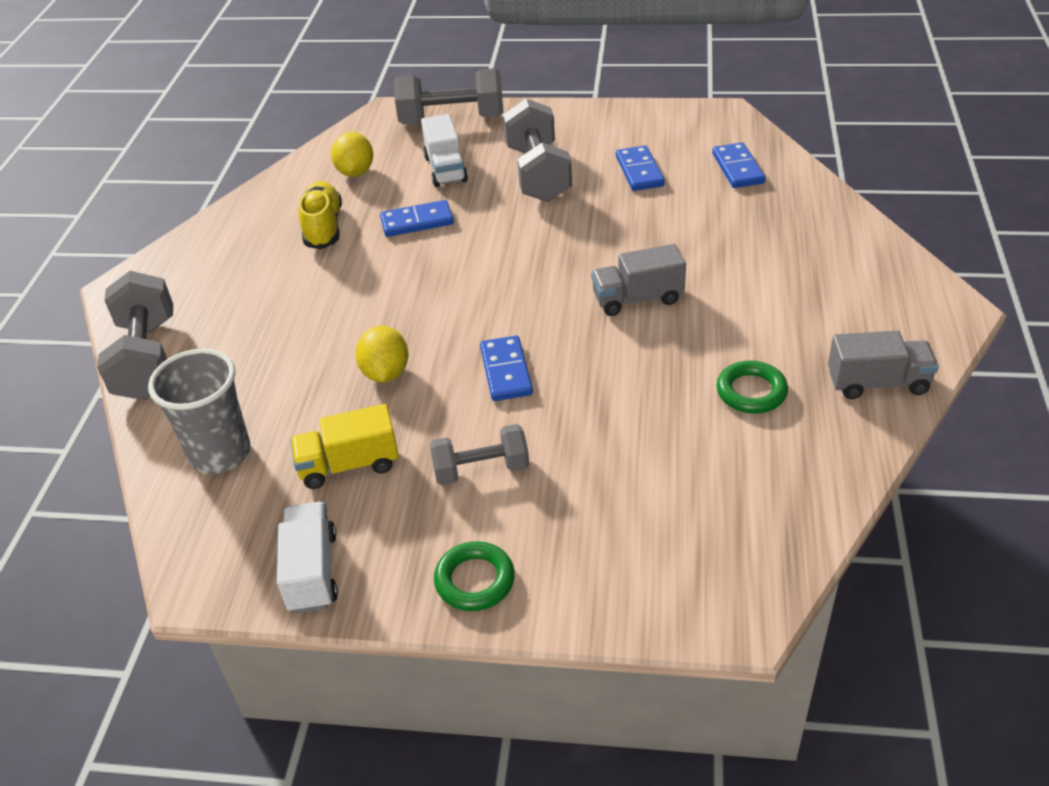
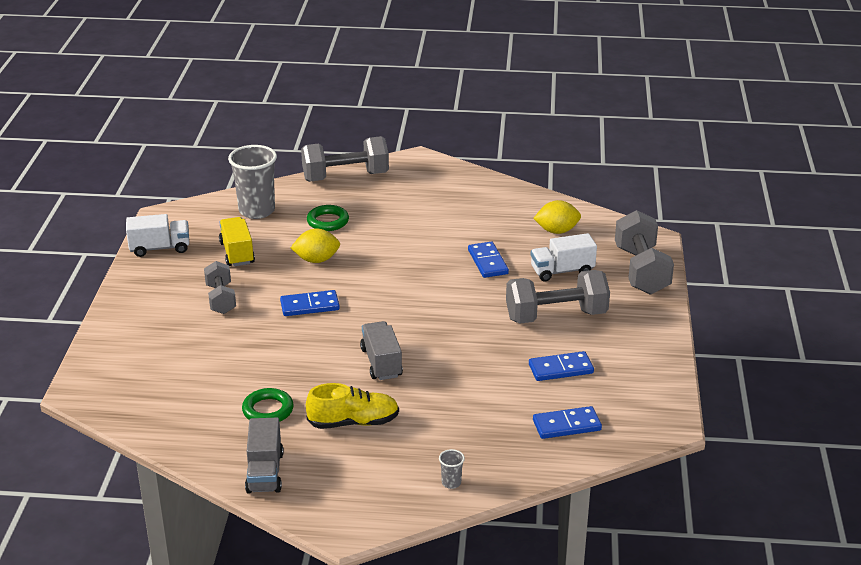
camera: 85 degrees right, 10 degrees down
yellow shoe [299,181,342,249] -> yellow shoe moved to [306,383,399,429]
green ring [434,541,515,611] -> green ring moved to [307,205,349,231]
none -> grey cup [439,449,465,489]

